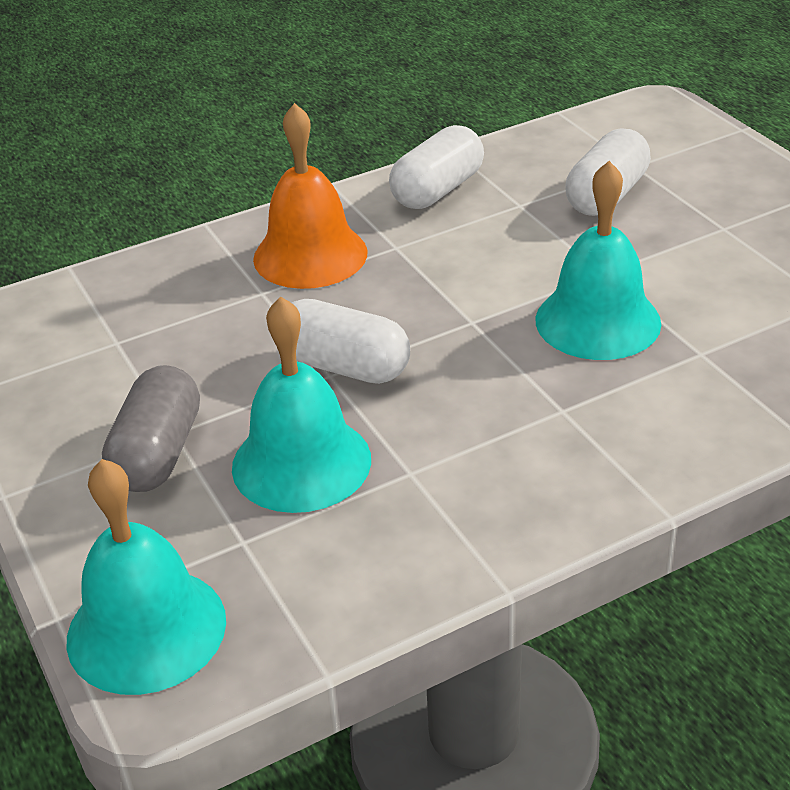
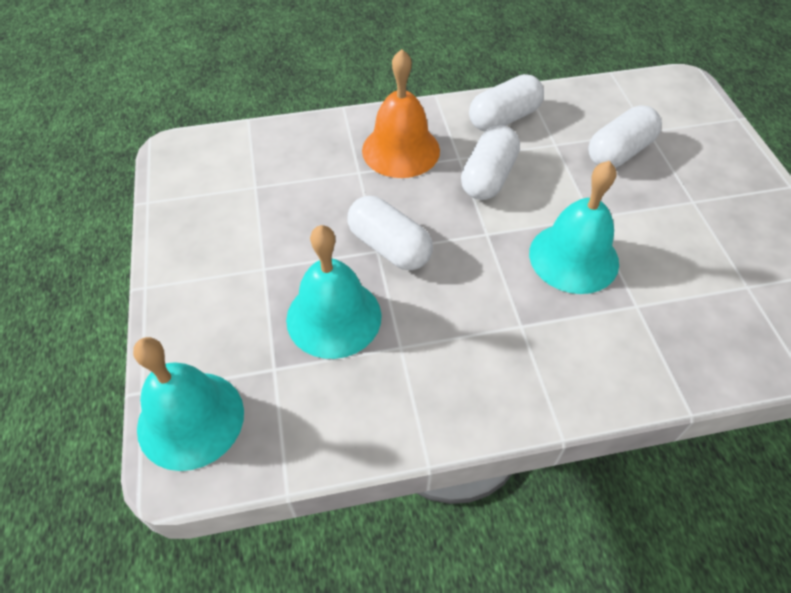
camera: 15 degrees right, 15 degrees up
grey capsule [102,365,200,492] -> none
none -> white capsule [461,125,520,200]

